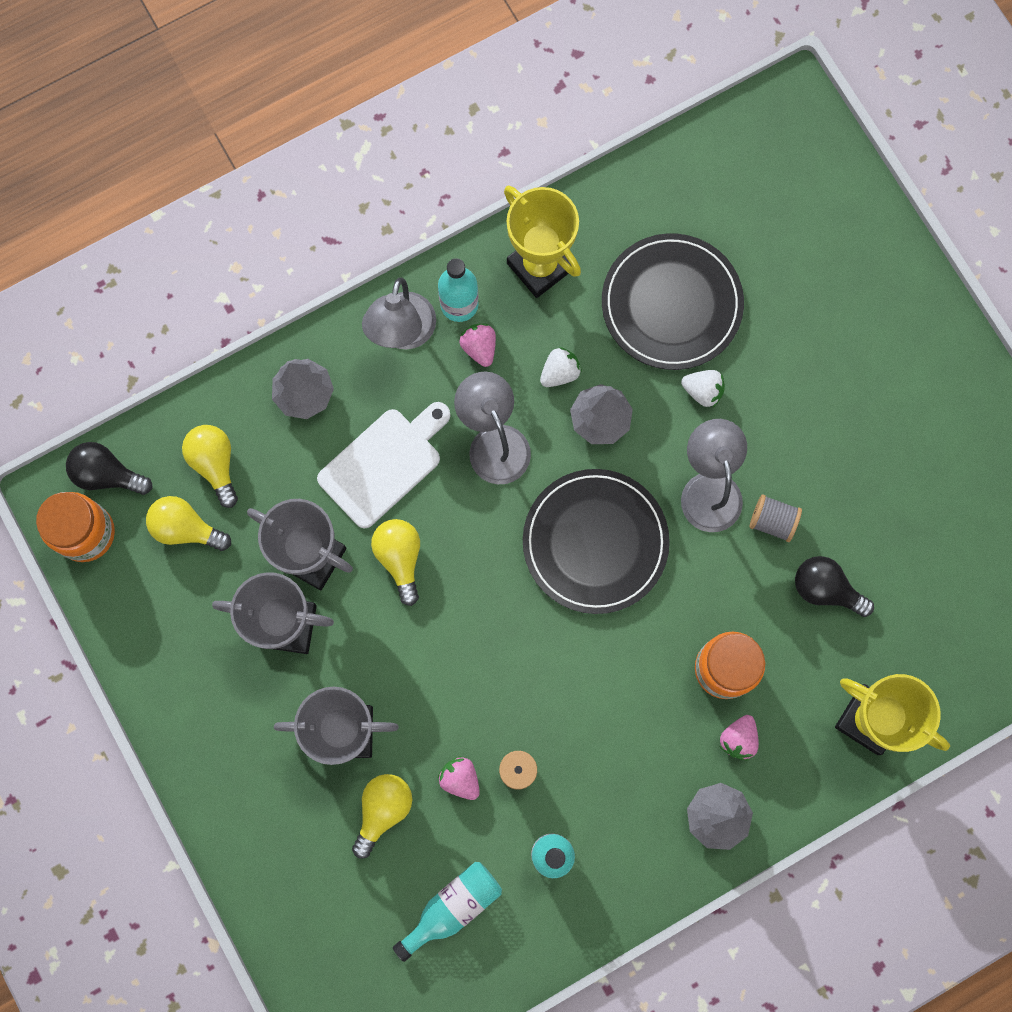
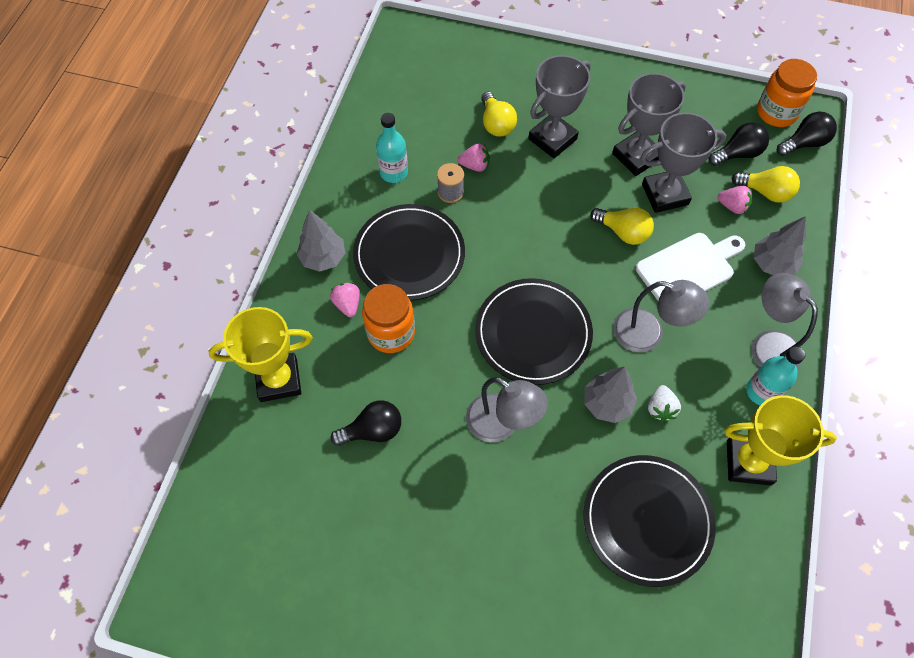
camera: 135 degrees right, 15 degrees down
yellow light bulb [146,496,231,551] -> black light bulb [708,122,769,166]
white cutting board [317,402,451,529] -> white cutting board turned 120 degrees counterclockwise [636,233,745,301]
turquoise bottle [393,862,502,962] -> none
pink strawberry [459,324,496,367] -> pink strawberry moved to [718,186,752,214]
white strawberry [681,370,725,407] -> none
grey spool [750,494,802,542] -> none
none -> black plate [353,204,465,301]

